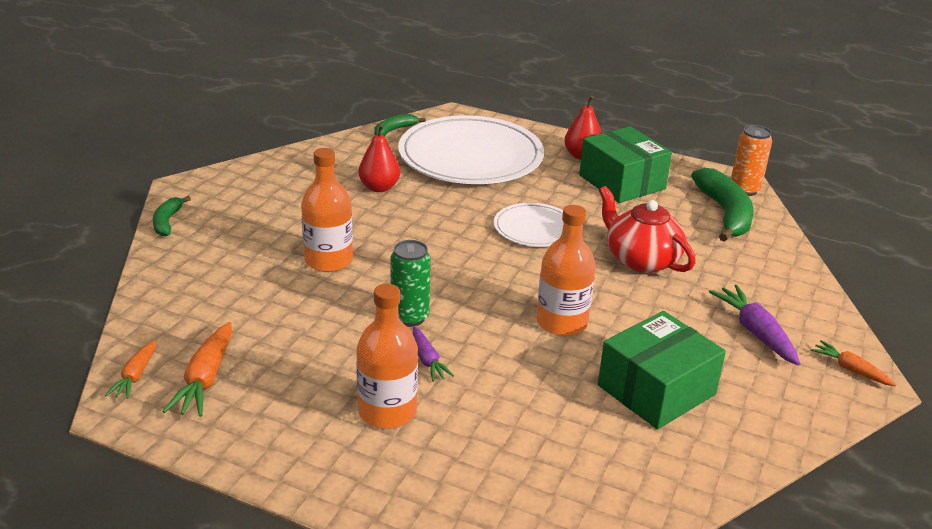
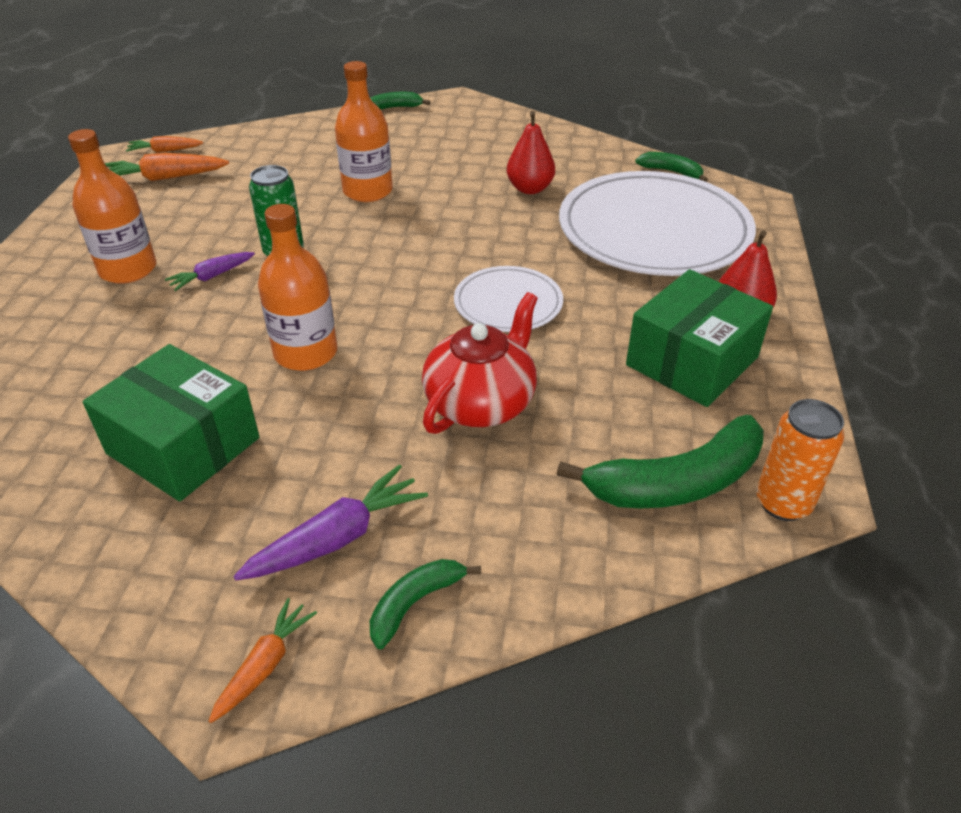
camera: 75 degrees right, 10 degrees up
none -> green banana [370,559,481,649]

